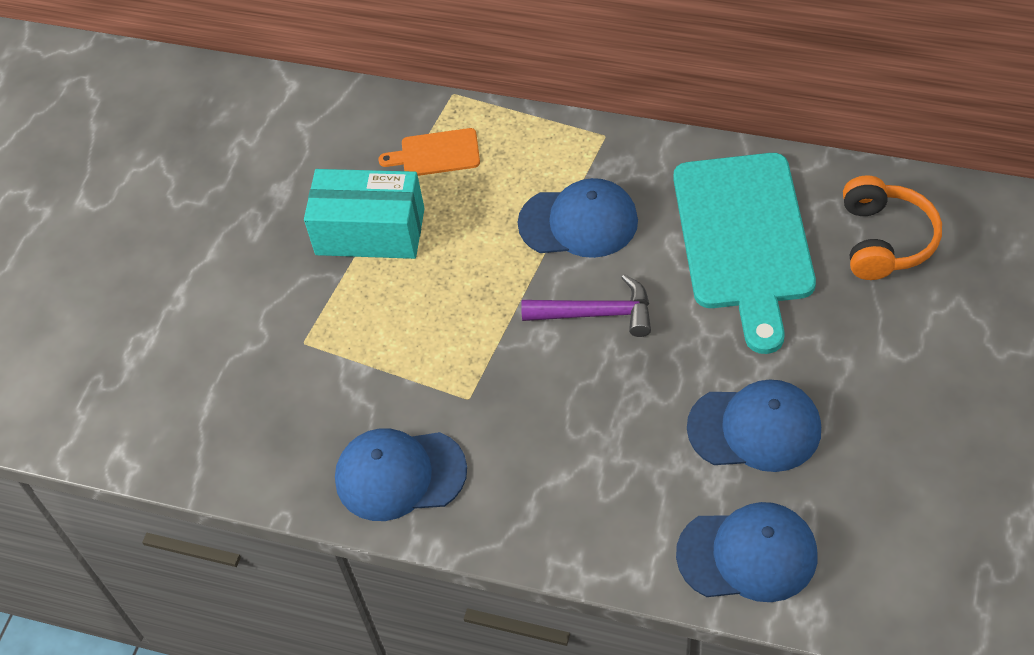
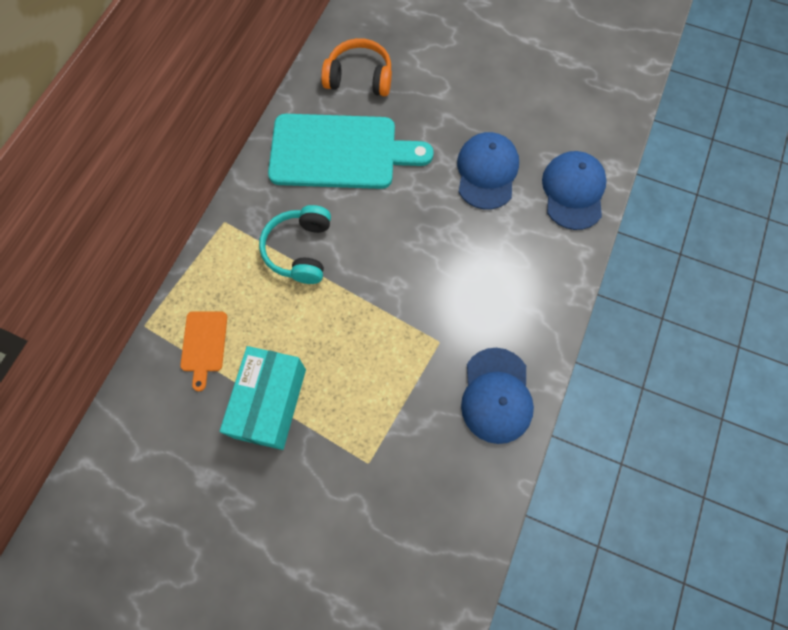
camera: 90 degrees left, 15 degrees up
blue cap [518,178,638,258] -> turquoise headphones [259,205,331,284]
purple hammer [521,274,651,337] -> none

